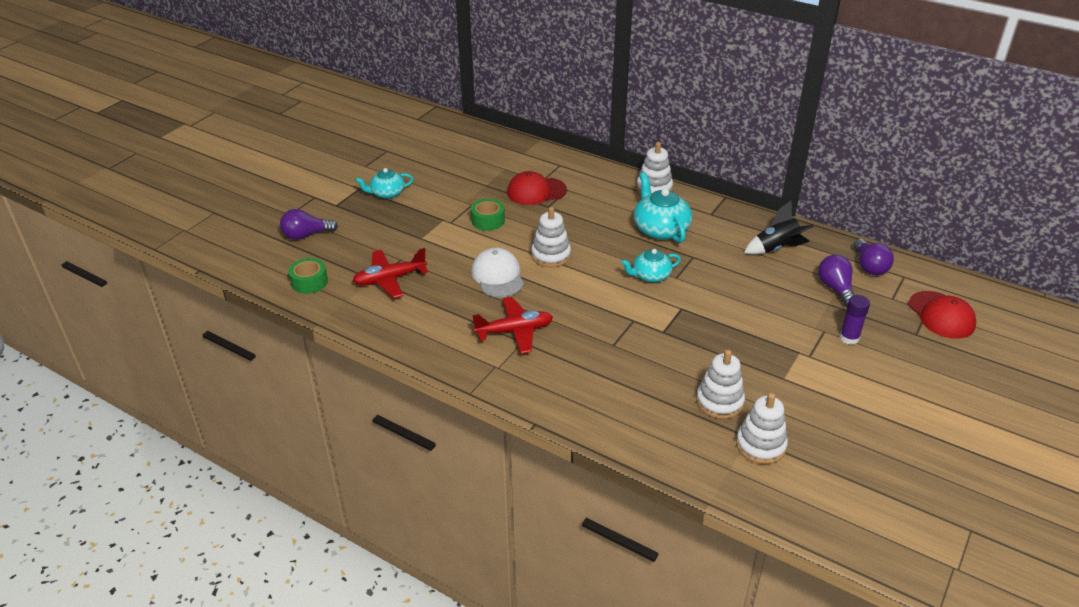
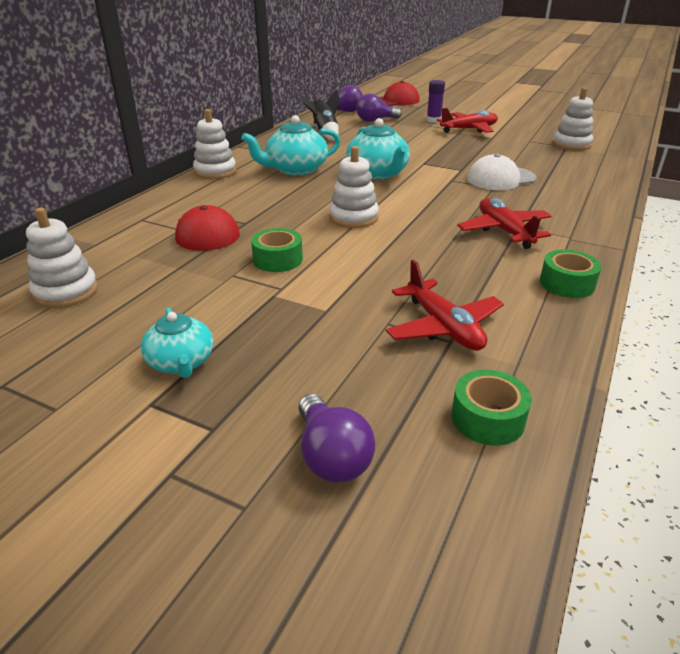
camera: 95 degrees left, 5 degrees down
white cap [471,248,524,297] -> white cap moved to [467,154,536,190]
turquoise teapot [621,249,681,282] -> turquoise teapot [346,118,410,179], size x1.58
white stacking toy [696,350,745,419] -> white stacking toy moved to [26,208,98,308]
none -> red plane [437,108,498,133]
none -> green tape [540,250,602,298]

